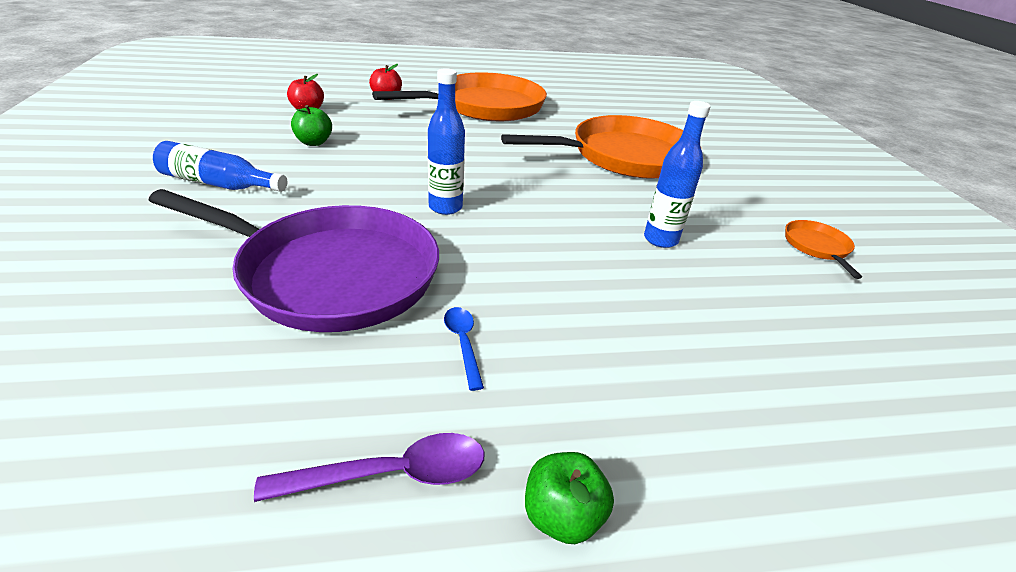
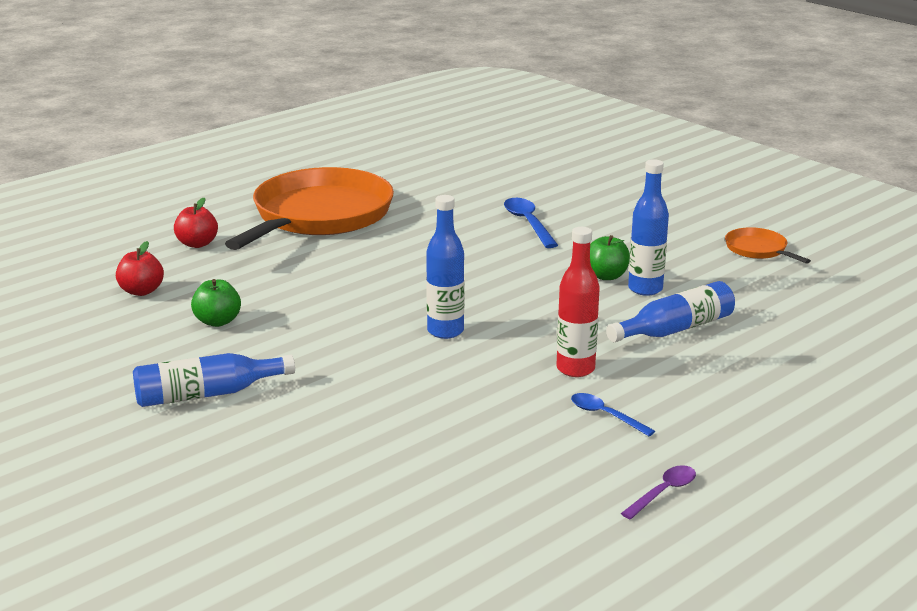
camera: 30 degrees left, 10 degrees down
purple pan [149,189,439,332] -> none
purple spoon [254,433,485,502] -> purple spoon [621,465,696,519], size x0.65
orange pan [501,115,683,179] -> blue spoon [504,198,558,248]
green apple [525,452,614,544] -> green apple moved to [590,235,630,280]
none -> red bottle [556,227,600,377]
none -> blue bottle [606,281,735,342]

